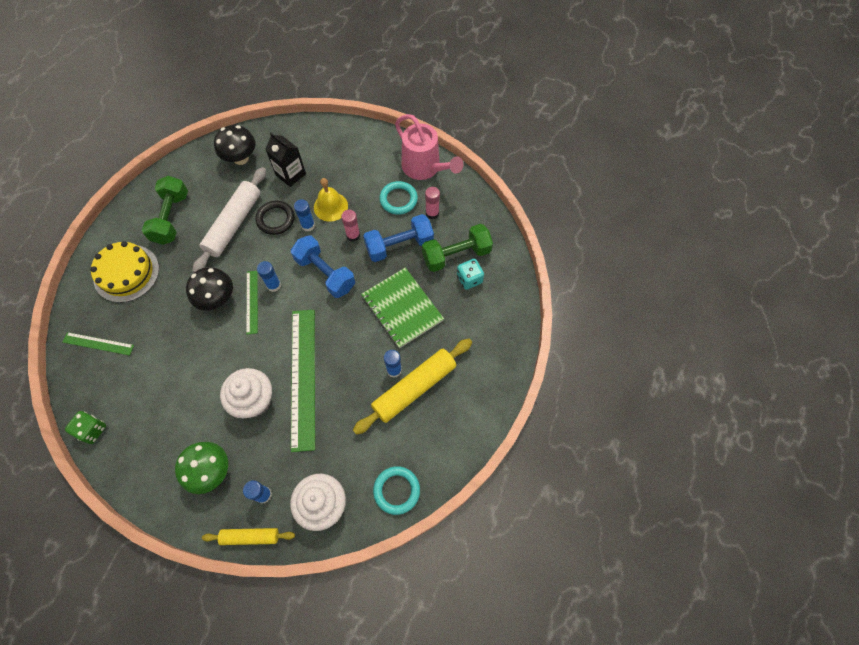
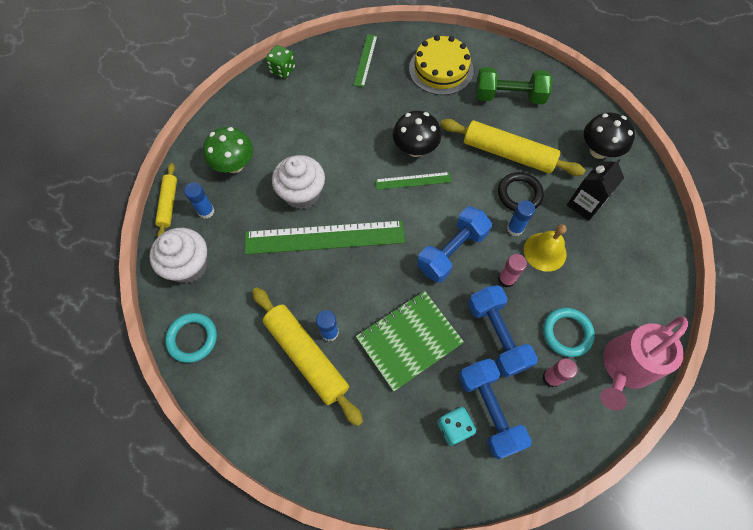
camera: 90 degrees right, 0 degrees up
white rolling pin [193,167,266,272] -> yellow rolling pin [440,119,585,176]
blue glue stick [257,261,281,292] -> none
green dumbbell [422,224,493,272] -> blue dumbbell [459,358,532,459]

